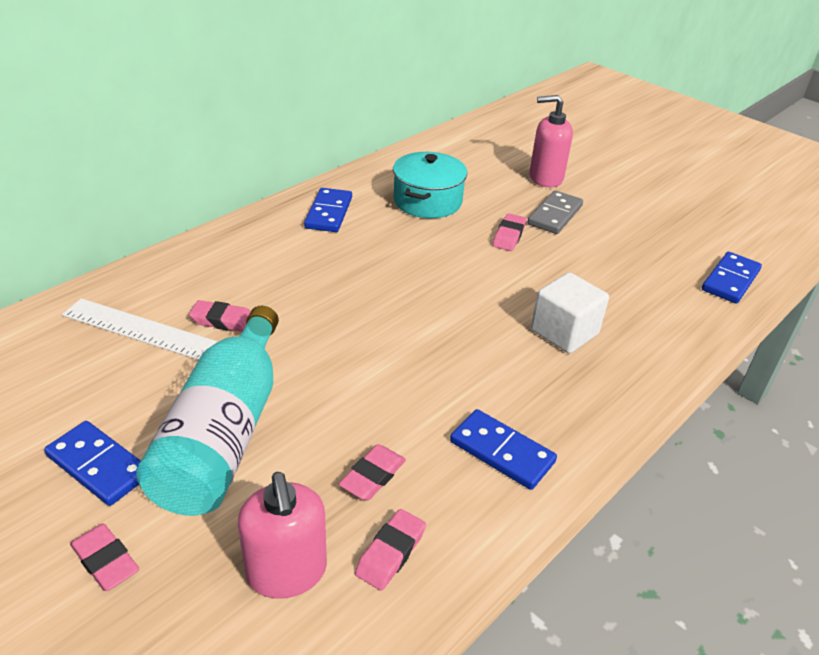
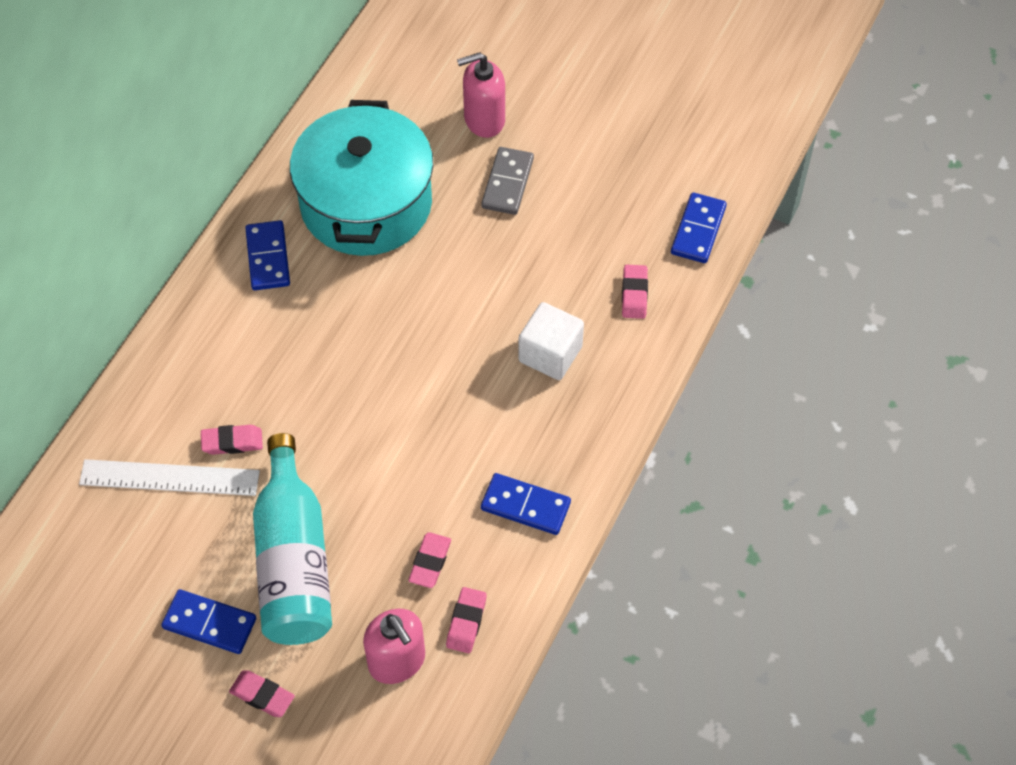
camera: 15 degrees left, 20 degrees up
turquoise pot [393,152,467,218] -> turquoise pot [290,100,433,256], size x1.69
pink eraser [493,213,526,251] -> pink eraser moved to [622,265,648,319]

